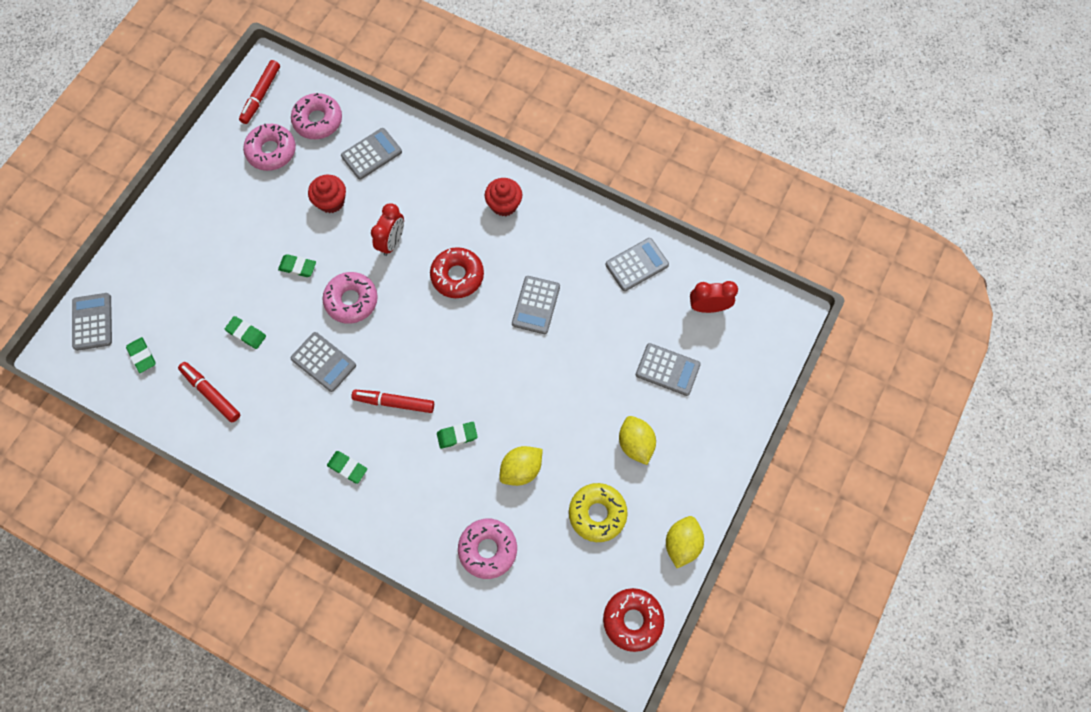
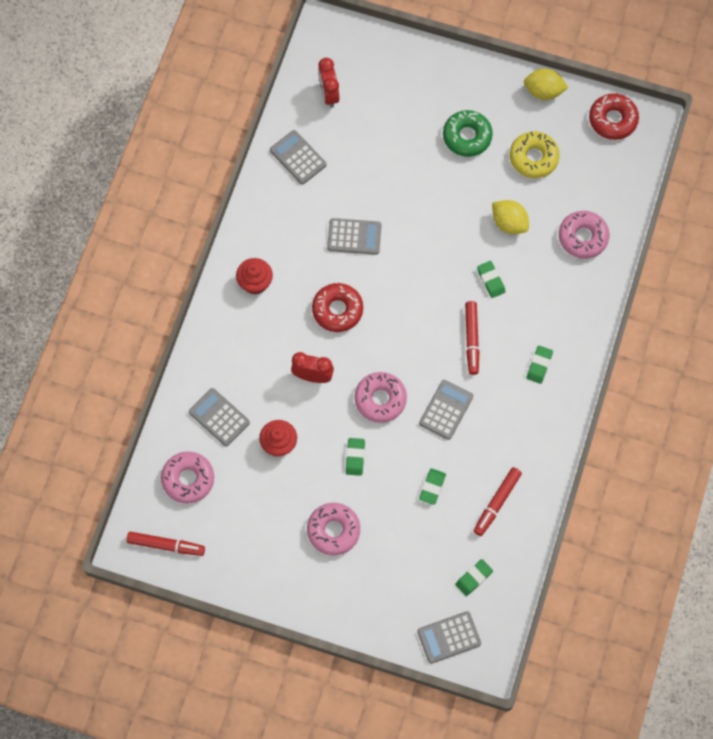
camera: 100 degrees left, 0 degrees up
pink donut [243,124,296,171] -> pink donut moved to [307,503,360,556]
yellow lemon [619,416,656,465] -> green donut [443,110,493,157]
grey calculator [636,343,701,396] -> none

